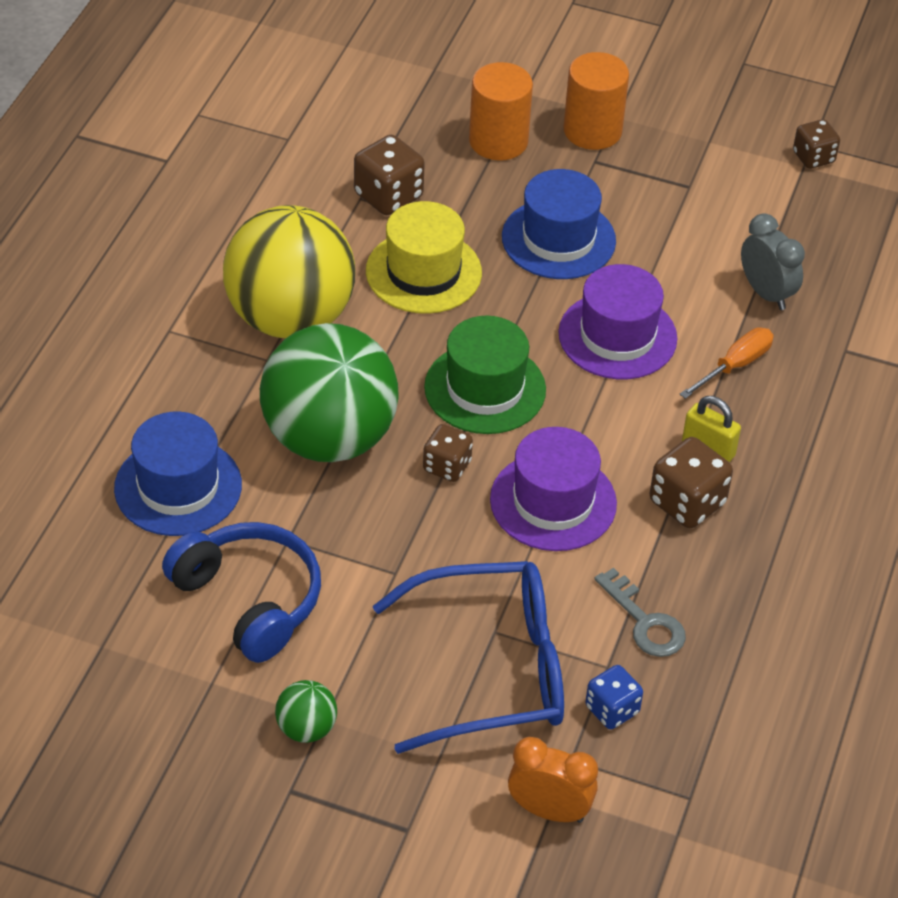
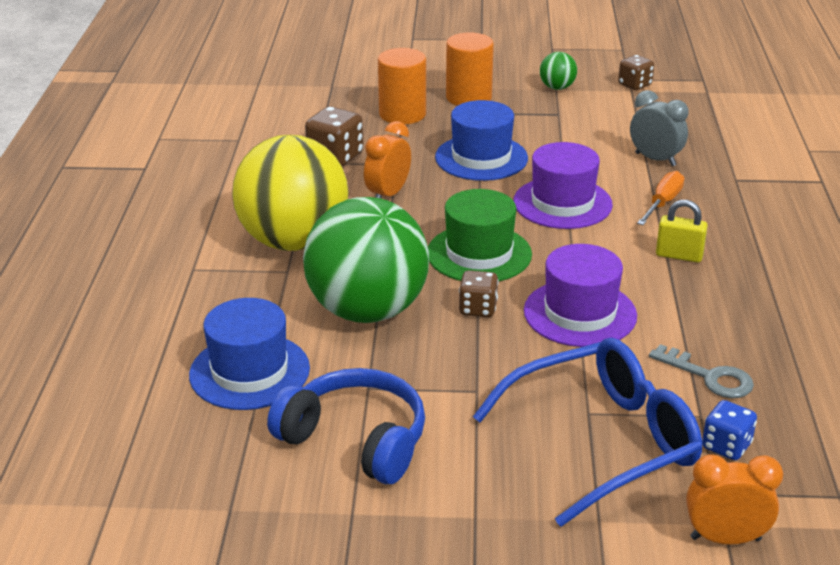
camera: 15 degrees left, 15 degrees down
green ball [275,680,337,743] -> green ball moved to [540,52,577,90]
yellow hat [366,201,482,314] -> orange clock [364,121,411,198]
brown dice [650,437,733,528] -> none

